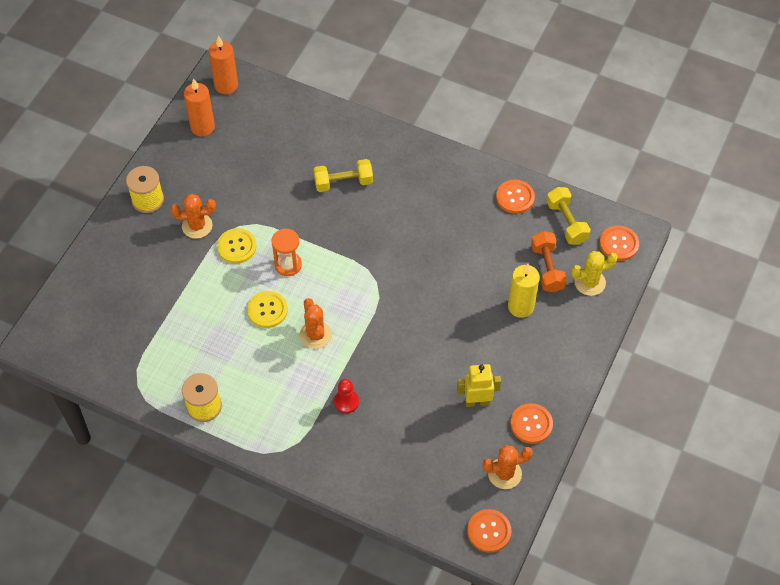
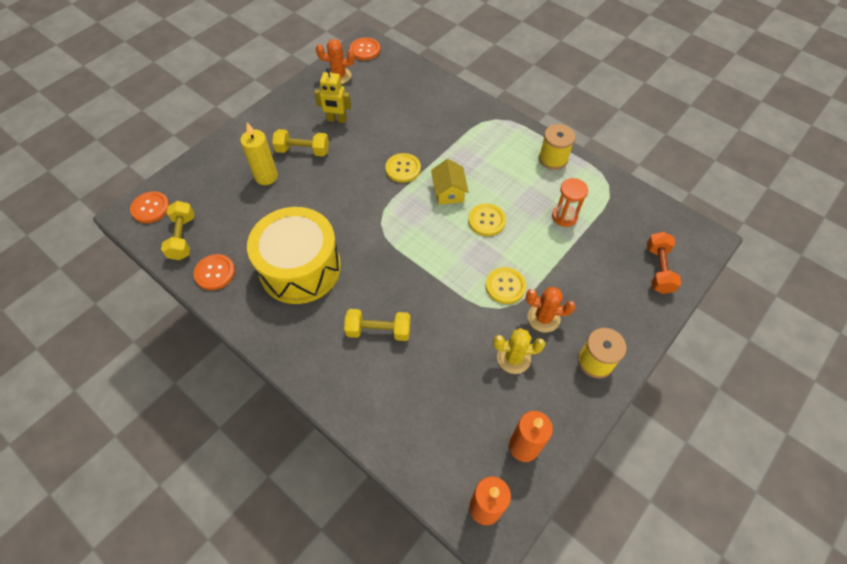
camera: 165 degrees left, 0 degrees up
orange hourglass [271,229,302,276] -> orange hourglass moved to [552,178,588,227]
orange cactus [299,298,332,349] -> yellow house [431,159,469,205]
red pawn [334,379,359,413] -> none
orange button [510,403,553,444] -> none
orange dumbbell [531,231,567,292] -> orange dumbbell moved to [647,232,681,294]
yellow cactus [571,251,618,296] -> yellow cactus moved to [493,328,545,374]
none -> yellow drum [247,207,341,304]
none -> yellow dumbbell [272,129,329,156]
none -> yellow button [385,153,421,183]

